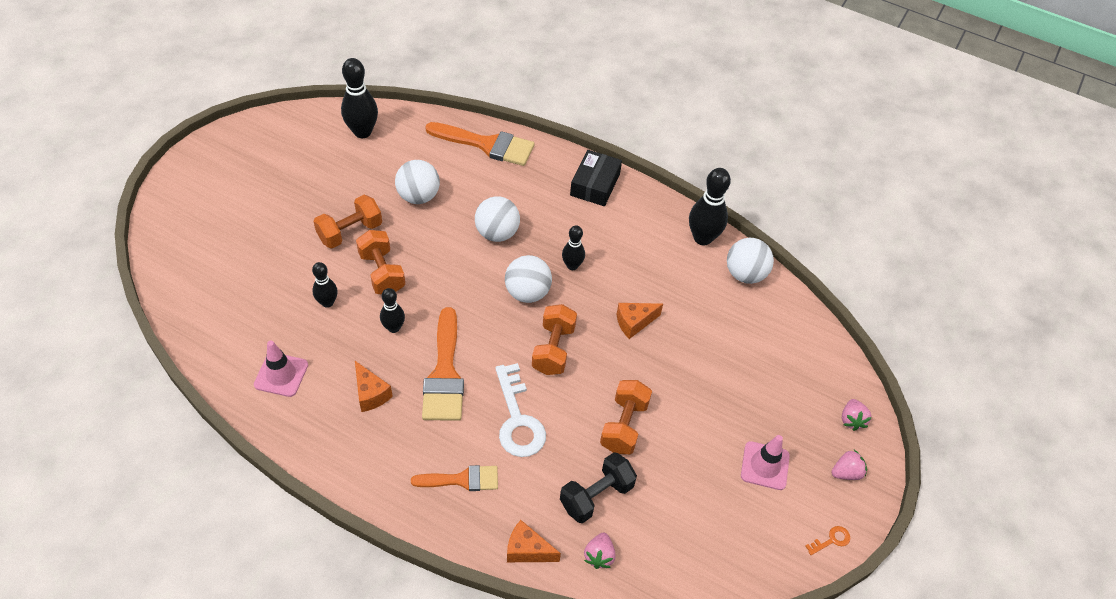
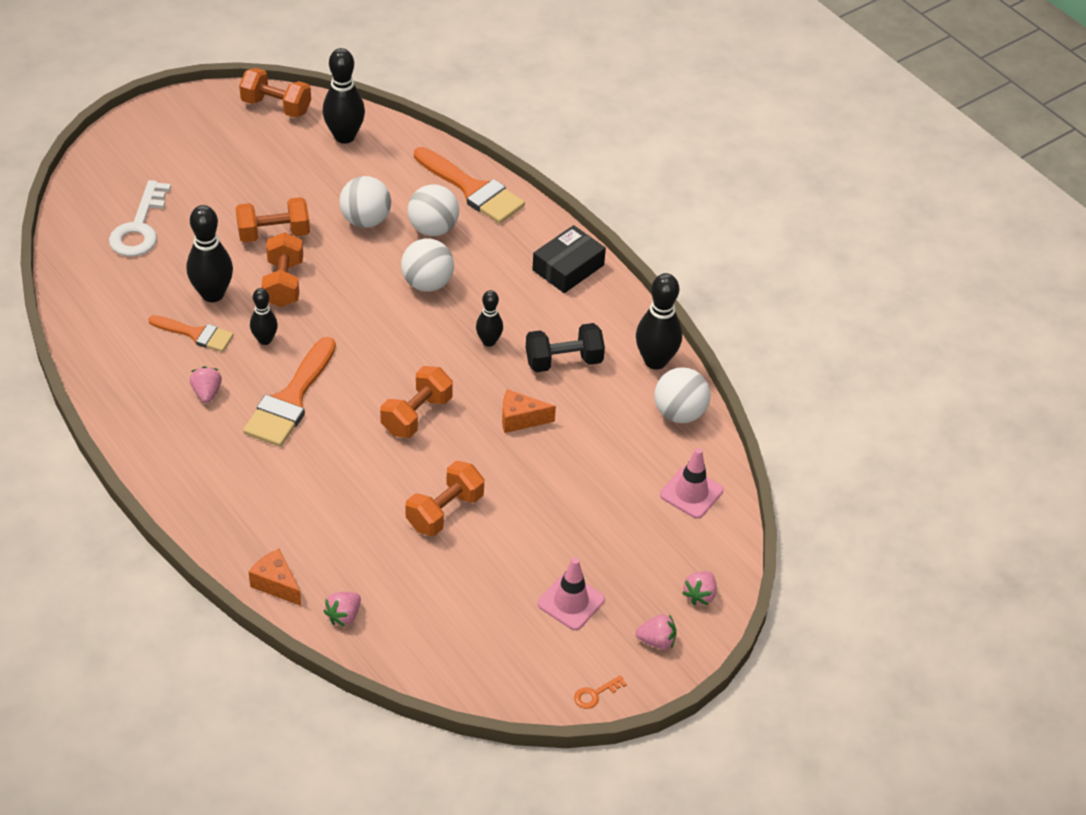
camera: 25 degrees right, 5 degrees down
pink traffic cone [254,341,308,397] -> pink traffic cone moved to [660,448,723,519]
black bowling pin [312,262,338,308] -> black bowling pin [187,205,233,302], size x1.68
orange cheese [355,361,393,412] -> pink strawberry [190,366,222,403]
orange brush [411,465,498,491] -> orange brush moved to [148,315,234,352]
white key [495,363,546,457] -> white key moved to [109,180,171,257]
white ball [505,255,552,303] -> white ball moved to [408,185,459,236]
black dumbbell [560,452,637,523] -> black dumbbell moved to [526,323,605,372]
orange key [805,526,851,555] -> orange key turned 150 degrees clockwise [574,675,627,709]
none -> orange dumbbell [239,68,311,118]

